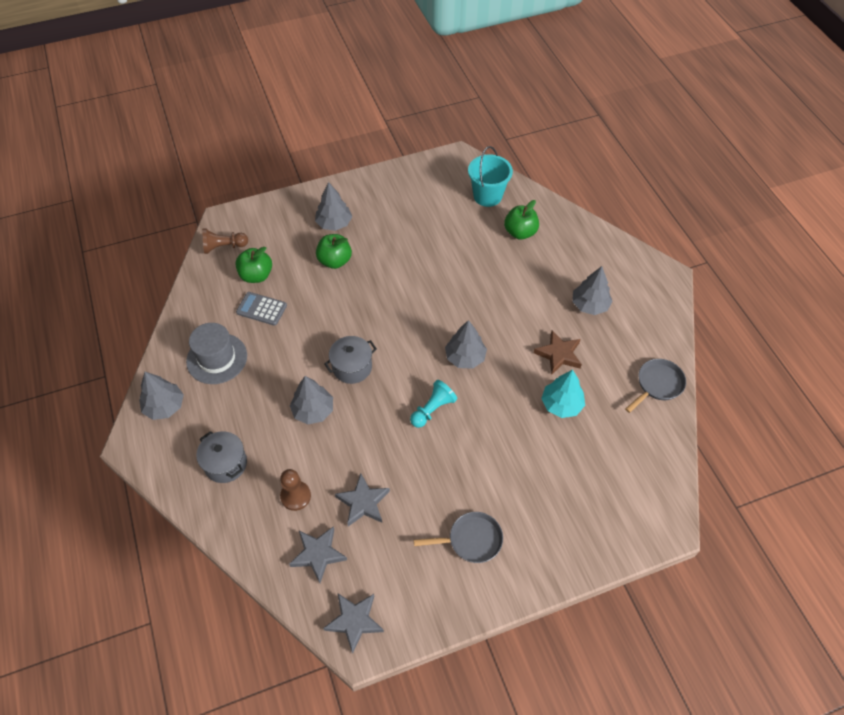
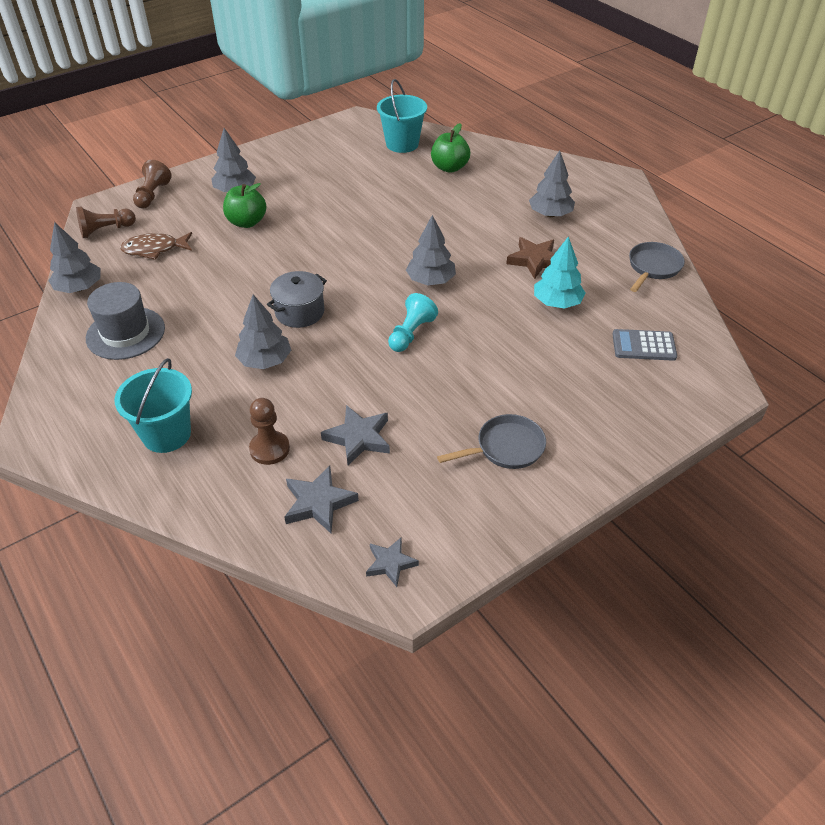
camera: 15 degrees left, 10 degrees down
grey tree [139,372,184,420] -> grey tree moved to [48,222,101,293]
grey pot [196,431,247,483] -> turquoise bucket [114,358,192,453]
green apple [235,247,272,283] -> brown fish [120,232,192,260]
grey calculator [236,292,287,326] -> grey calculator moved to [612,329,677,361]
grey star [323,593,384,654] -> grey star [366,537,419,587], size x0.67
none -> brown pawn [133,160,172,209]

